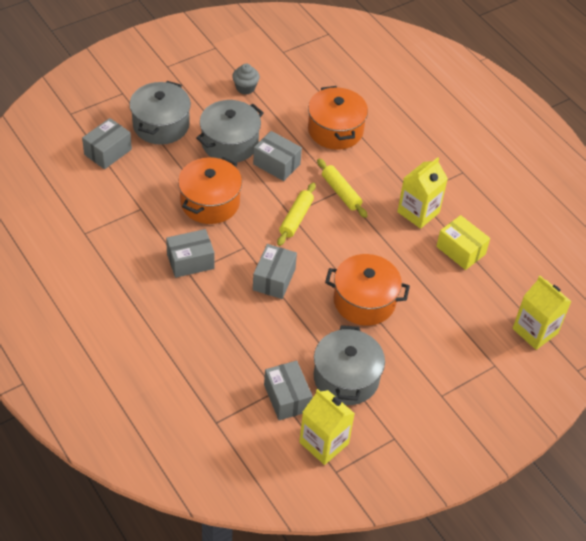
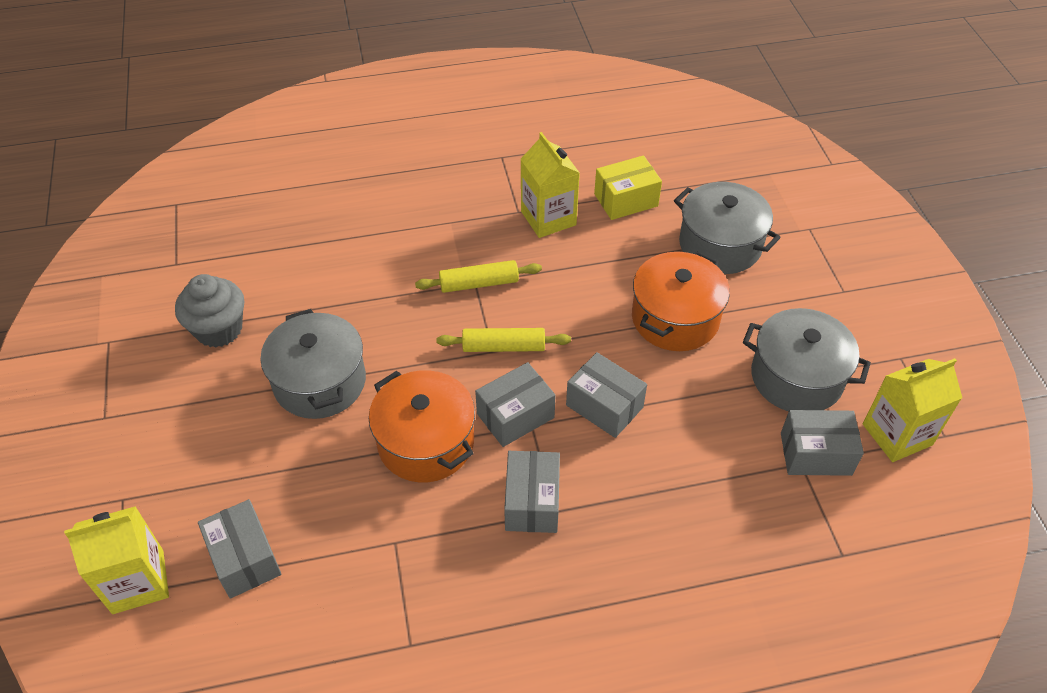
camera: 65 degrees left, 0 degrees up
grey pot [130,81,191,145] -> grey pot moved to [674,182,781,274]
grey cupcake [232,64,260,95] -> grey cupcake [175,274,244,348], size x1.51
grey box [253,131,302,181] -> grey box moved to [475,362,556,447]
yellow rolling pin [277,183,316,246] -> yellow rolling pin turned 45 degrees counterclockwise [436,328,571,352]
orange pot [308,86,368,150] -> none
yellow carton [513,276,572,350] -> yellow carton moved to [64,506,169,614]

